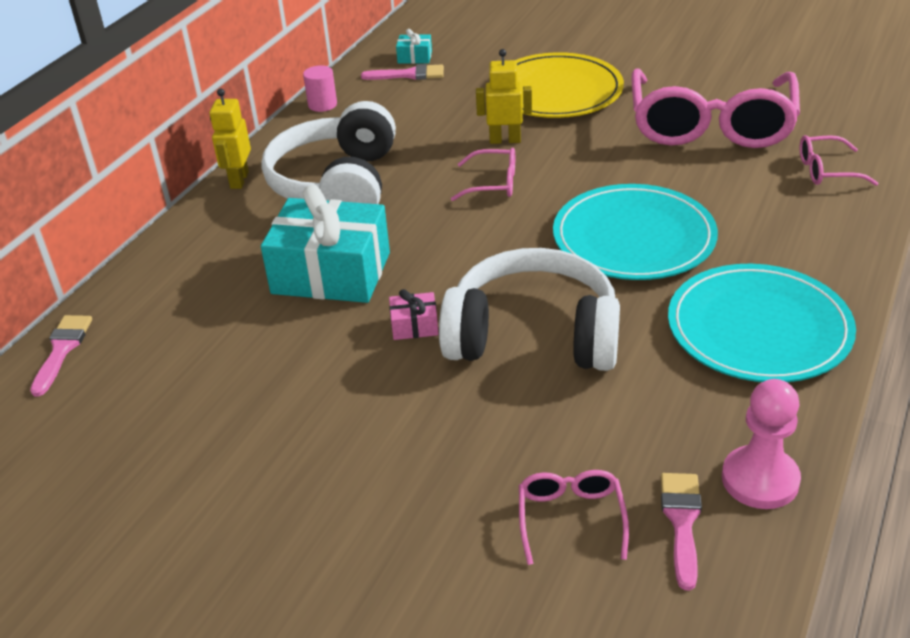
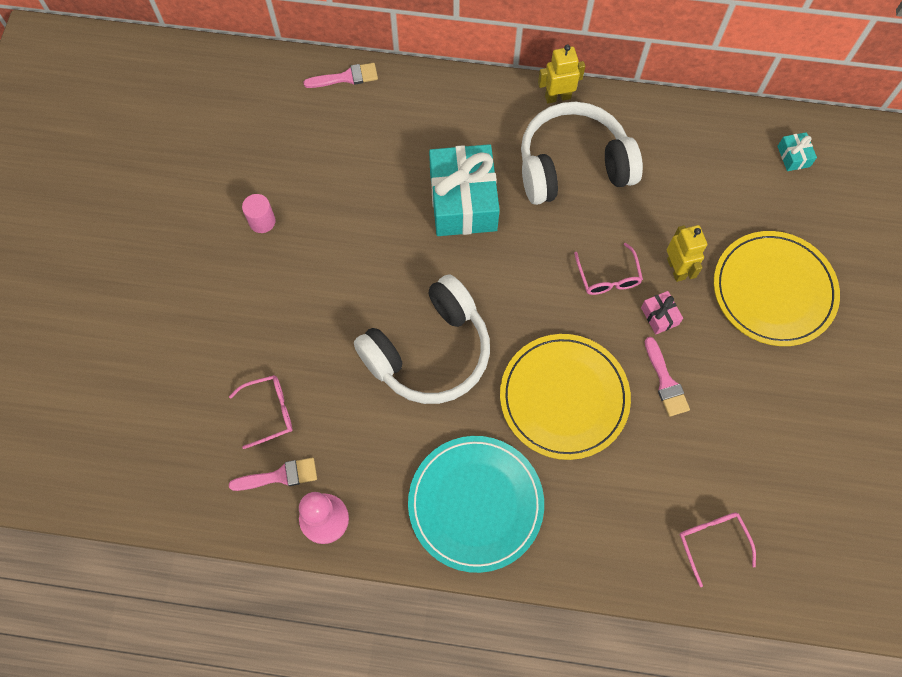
camera: 70 degrees right, 30 degrees up
pink cylinder [303,65,337,112] -> pink cylinder moved to [242,194,276,233]
pink brush [361,64,444,80] -> pink brush moved to [645,337,690,417]
pink gift [389,289,439,340] -> pink gift moved to [641,291,683,335]
white headphones [439,248,620,371] -> white headphones turned 60 degrees clockwise [354,274,490,404]
turquoise plate [553,184,718,280] -> yellow plate [500,334,631,460]
pink glasses [632,69,800,148] -> none

